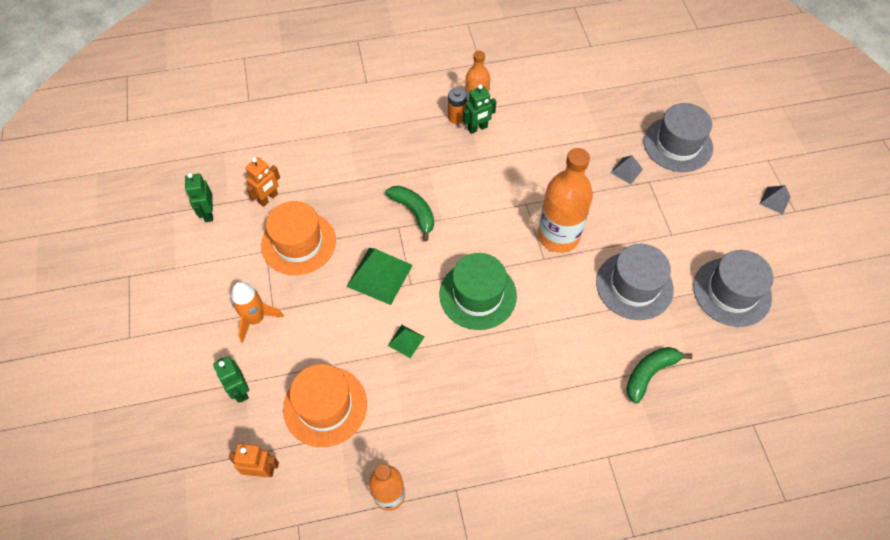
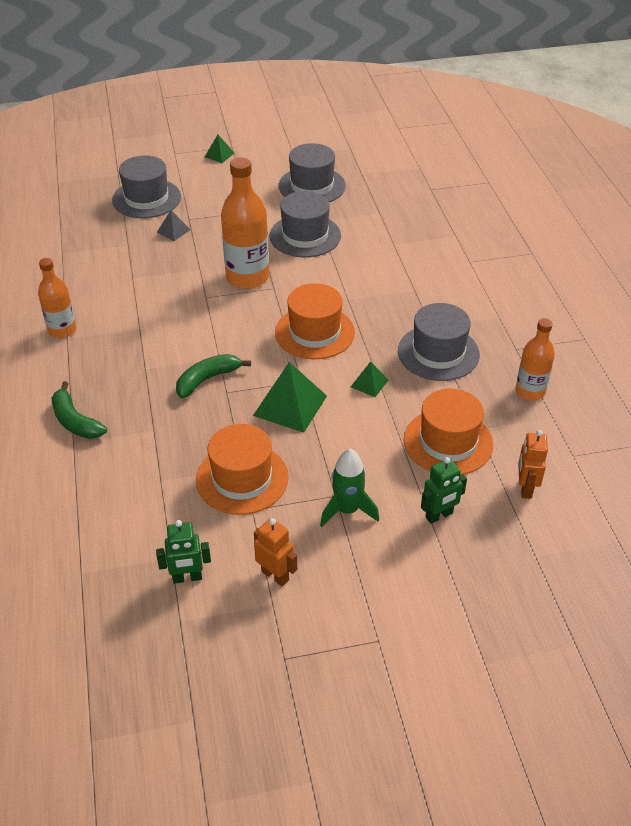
camera: 90 degrees left, 15 degrees down
orange rocket [231,282,284,343] -> green rocket [320,449,379,527]
orange robot [245,157,280,207] -> orange robot moved to [254,518,297,587]
green hat [439,253,517,330] -> orange hat [275,283,355,359]
orange battery [448,88,467,124] -> none
green robot [463,84,496,134] -> none
green banana [626,347,692,404] -> green banana moved to [52,382,107,439]
grey pyramid [759,185,790,214] -> green pyramid [205,135,234,163]
none -> grey hat [398,303,480,381]

